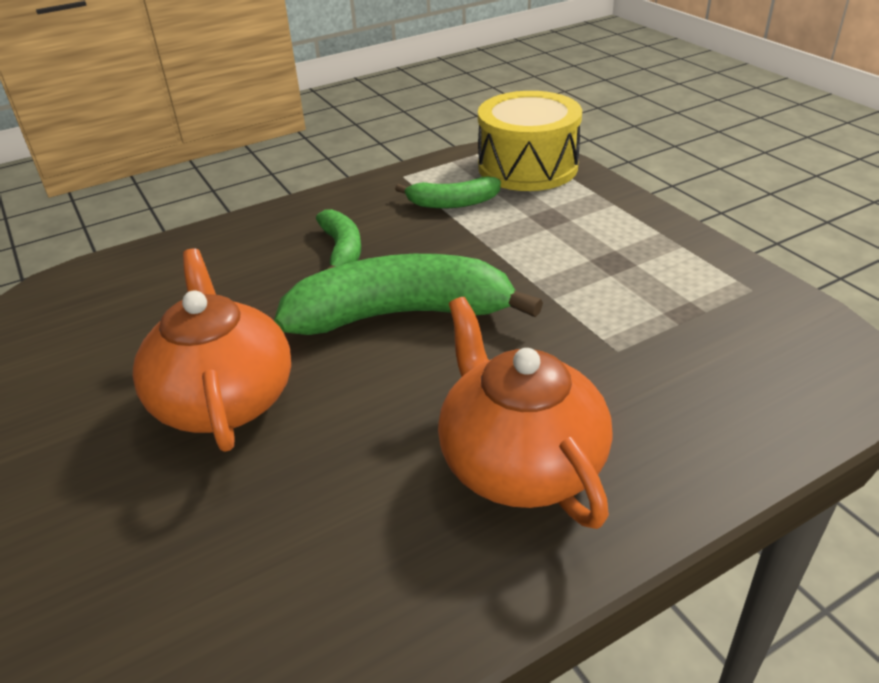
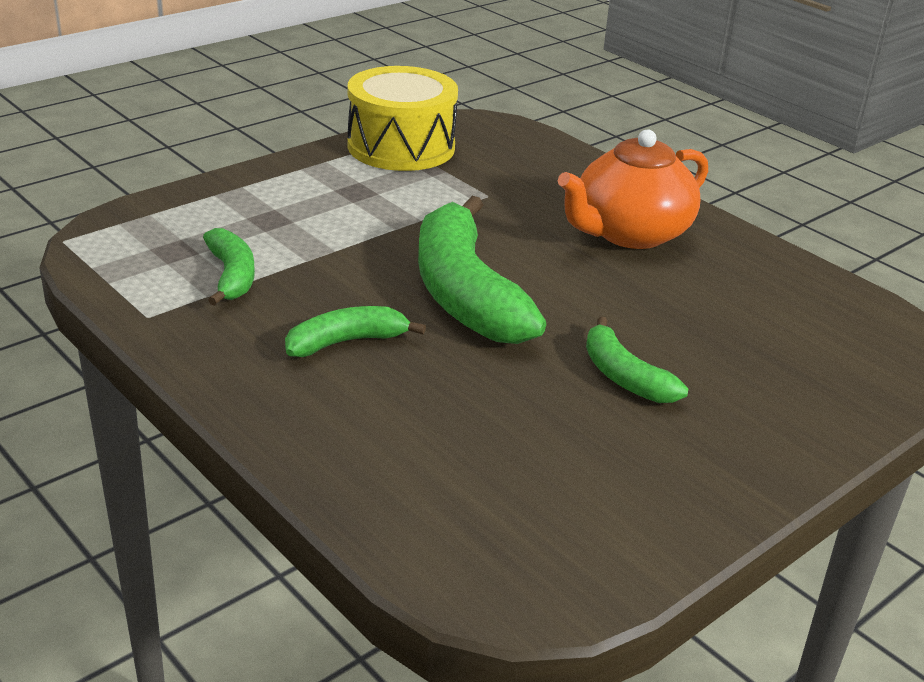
camera: 105 degrees left, 5 degrees down
orange teapot [133,248,291,452] -> green banana [586,316,688,403]
yellow drum [478,91,582,191] -> yellow drum moved to [348,66,458,171]

